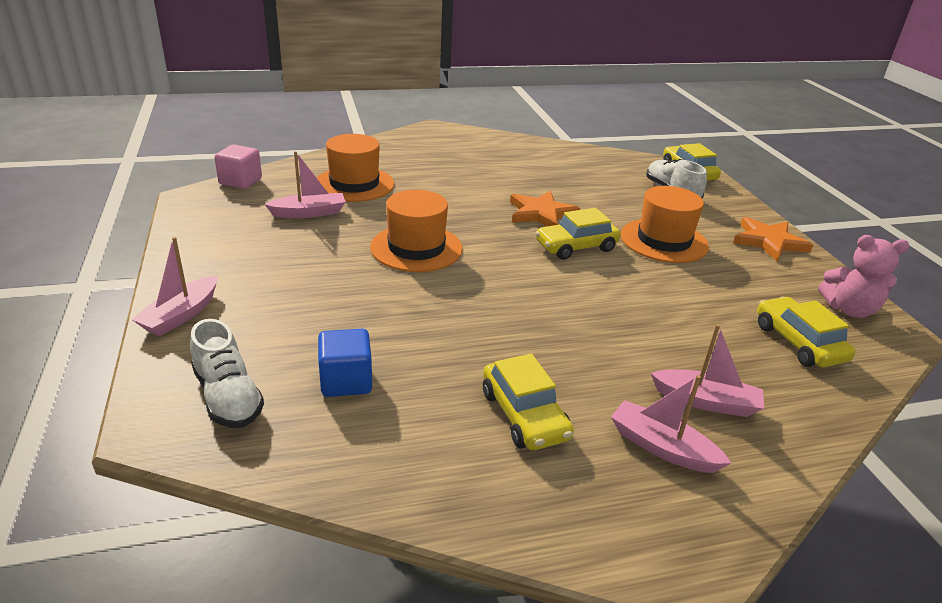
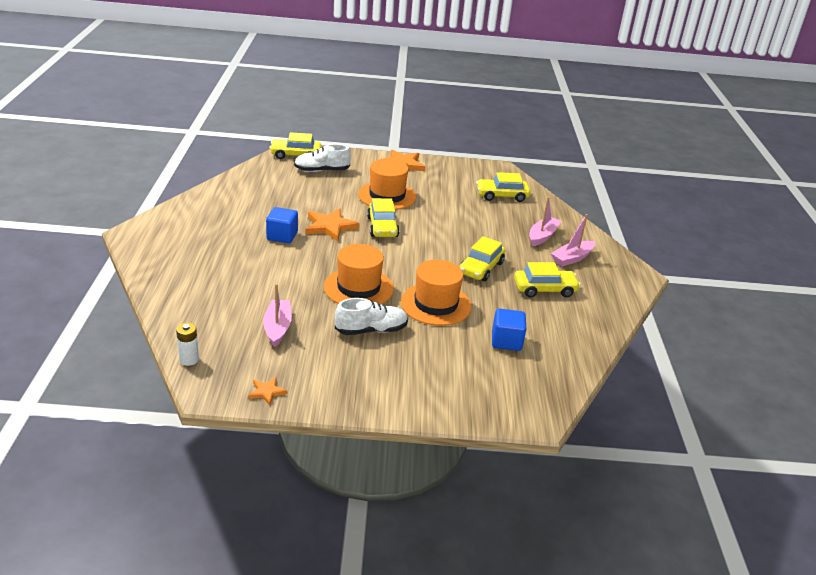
camera: 75 degrees left, 0 degrees up
pink boat [131,237,217,336] -> none
white shoe [190,319,264,428] -> white shoe moved to [335,298,408,335]
pink cube [214,144,262,189] -> white battery [176,323,199,366]
orange hat [317,134,394,202] -> orange hat moved to [401,260,472,326]
pink teddy bear [818,235,909,318] -> none
none -> orange star [248,377,287,405]
none -> blue cube [266,207,298,243]
none -> yellow car [459,236,505,281]

